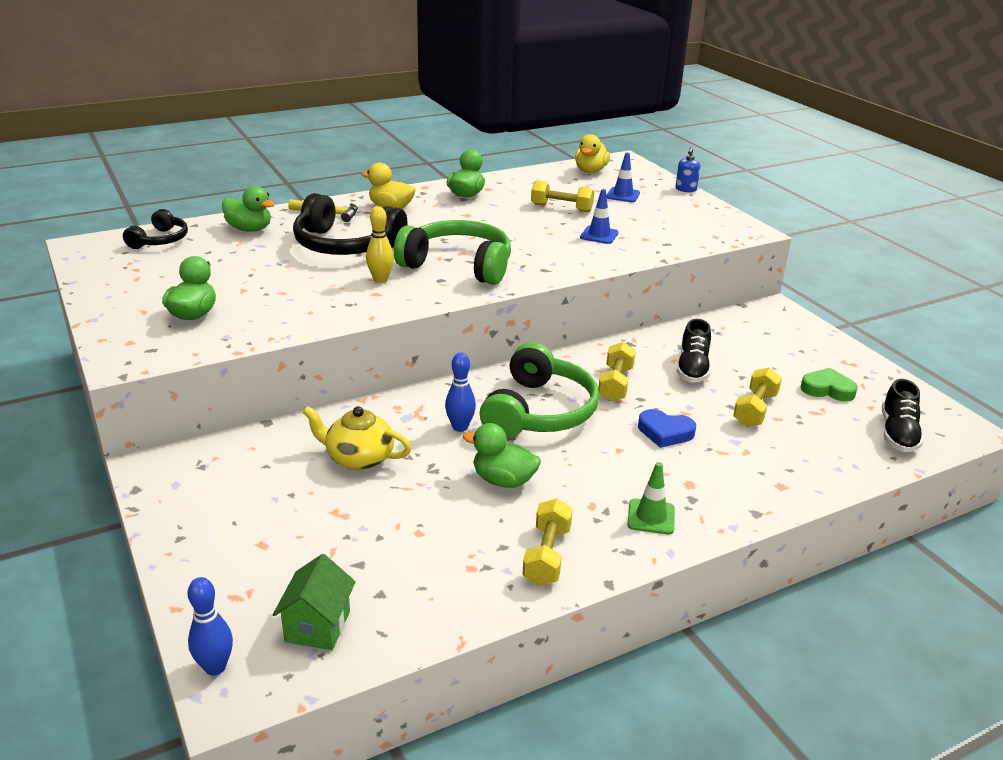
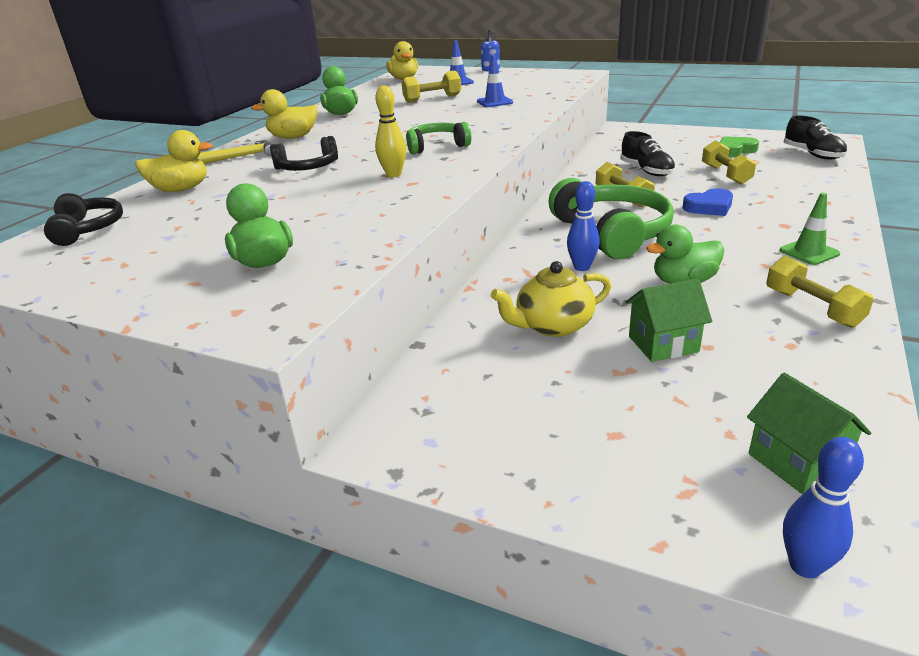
camera: 35 degrees left, 0 degrees up
green duck [222,186,275,232] -> yellow duck [135,130,213,192]
black headphones [293,193,407,255] -> black headphones [270,136,338,171], size x0.55
green headphones [394,220,511,285] -> green headphones [406,122,471,155], size x0.55
none -> green house [625,279,712,362]

